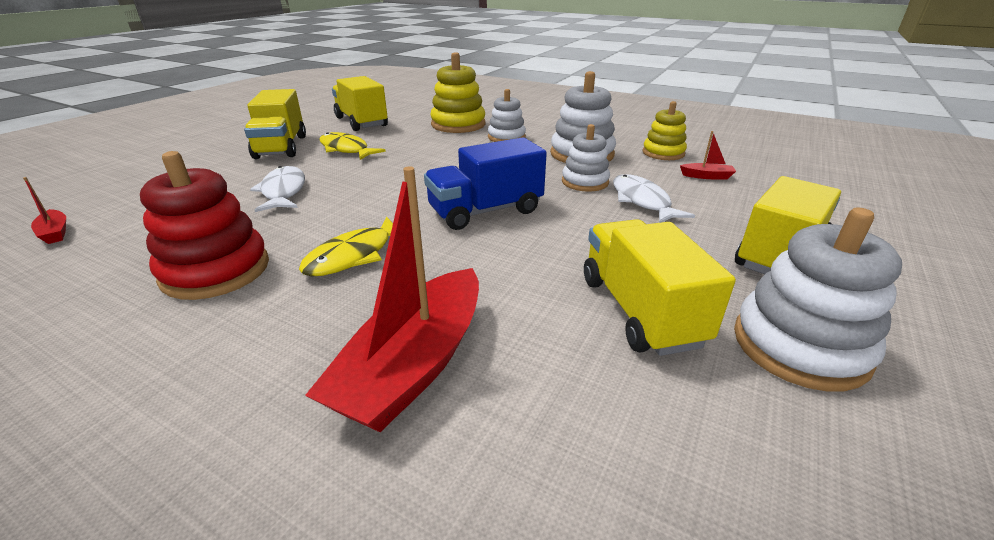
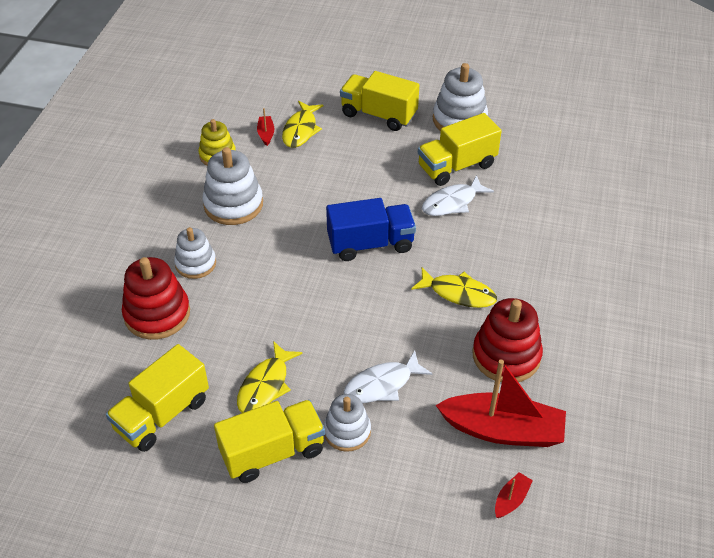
camera: 105 degrees left, 15 degrees up
red boat [305,166,479,432] -> red boat moved to [436,359,566,447]
blue truck [424,137,547,230] -> blue truck turned 60 degrees counterclockwise [326,198,416,261]
yellow stacking toy [430,52,485,133] -> red stacking toy [122,257,190,340]
white stacking toy [562,124,610,192] -> white stacking toy moved to [324,394,371,452]
white fish [613,174,695,223] -> white fish moved to [422,175,494,216]
none -> yellow fish [282,101,323,148]

